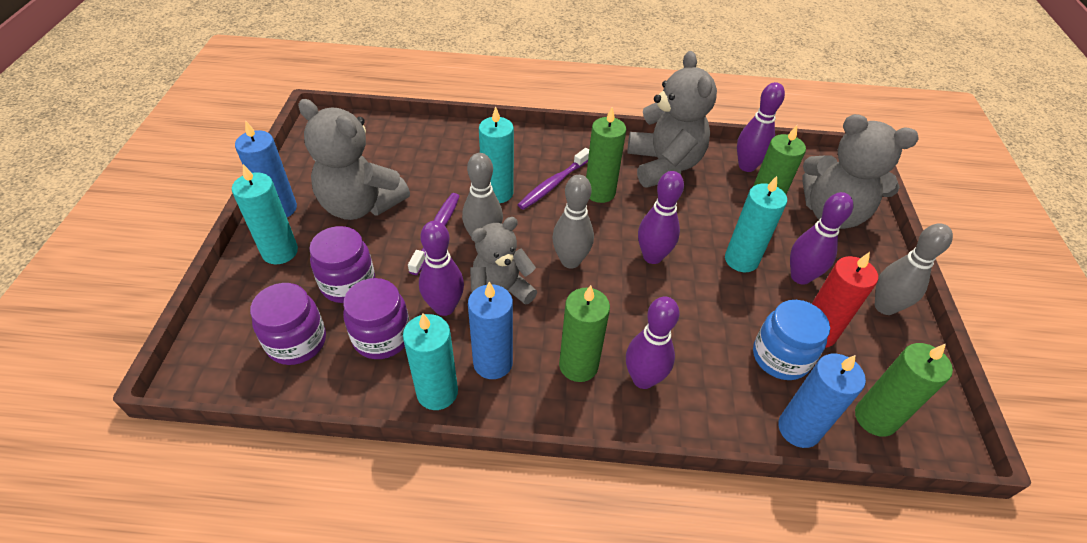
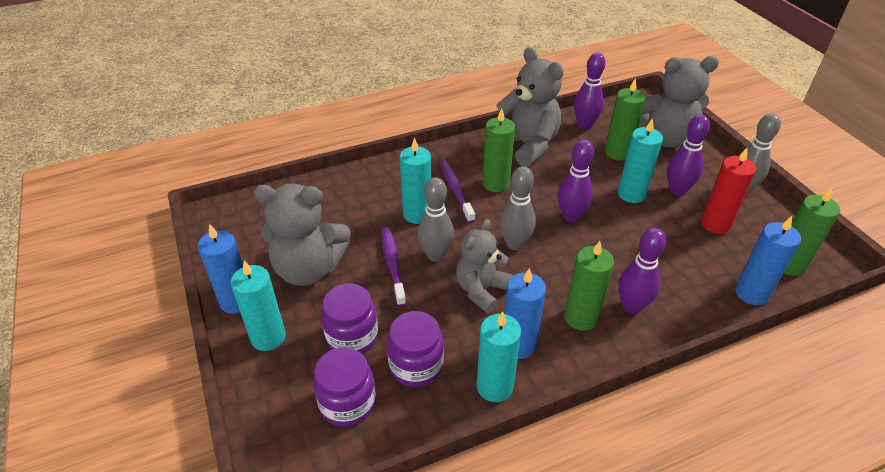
camera: 25 degrees left, 5 degrees down
purple bowling pin [419,221,464,316] -> none
purple toothbrush [518,148,589,210] -> purple toothbrush turned 150 degrees clockwise [440,161,475,223]
blue jar [753,300,830,380] -> none

